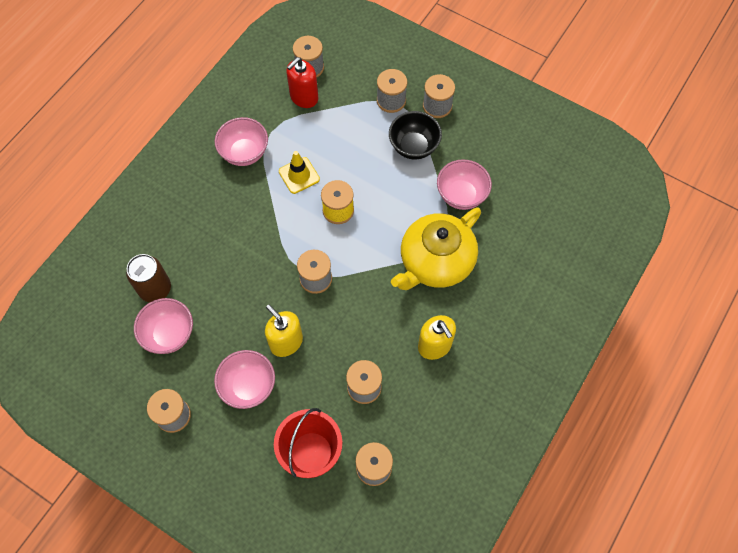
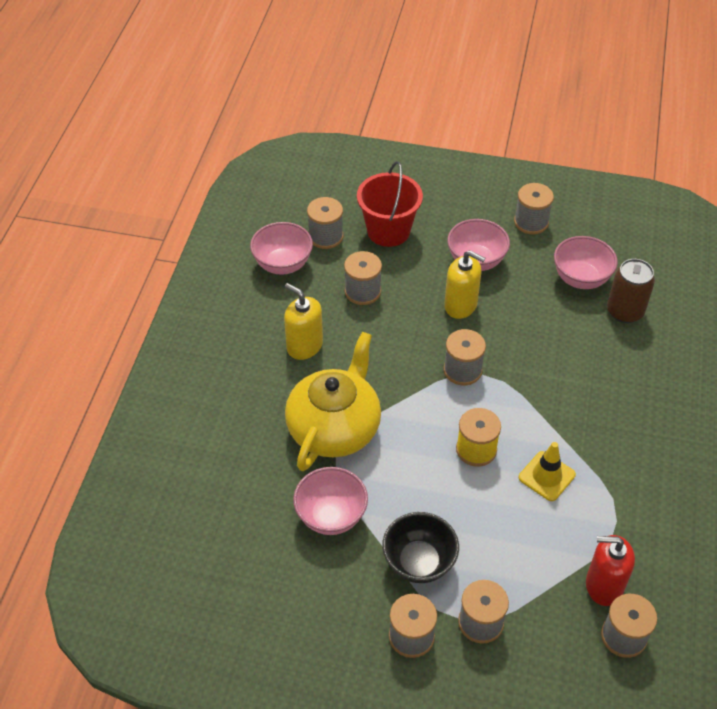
camera: 160 degrees right, 15 degrees down
pink bowl [215,117,268,166] -> pink bowl moved to [250,222,313,275]
red soap dispenser [286,57,318,108] -> red soap dispenser turned 105 degrees counterclockwise [586,535,635,606]

